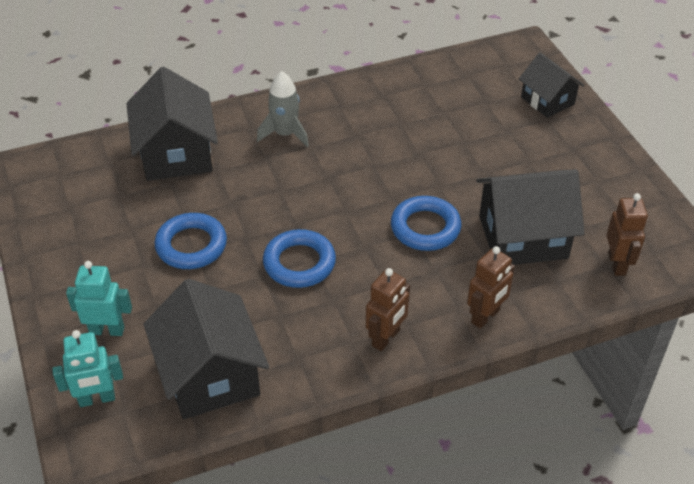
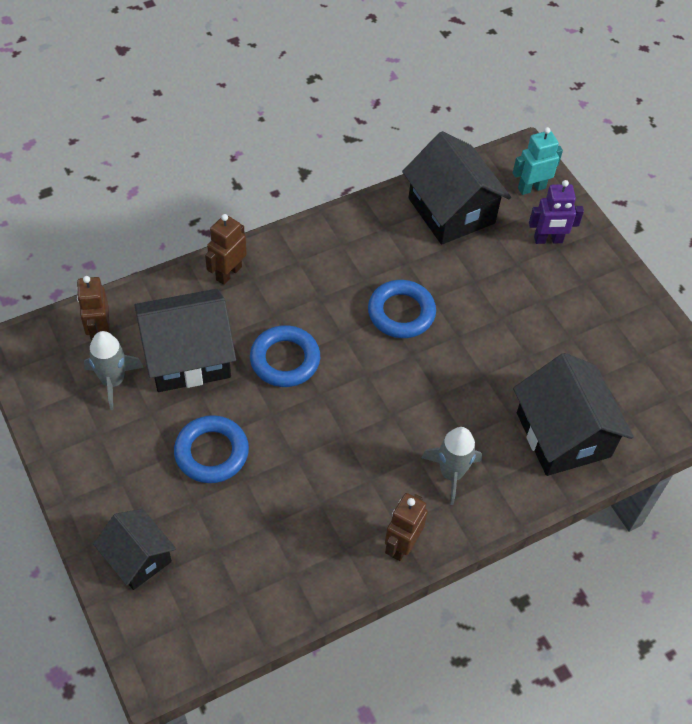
camera: 170 degrees right, 10 degrees up
turquoise robot [66,261,132,336] -> purple robot [529,180,584,244]
blue ring [154,213,227,269] -> blue ring moved to [174,415,249,483]
brown robot [366,268,410,351] -> brown robot moved to [385,493,428,561]
none -> grey rocket [84,331,144,410]

